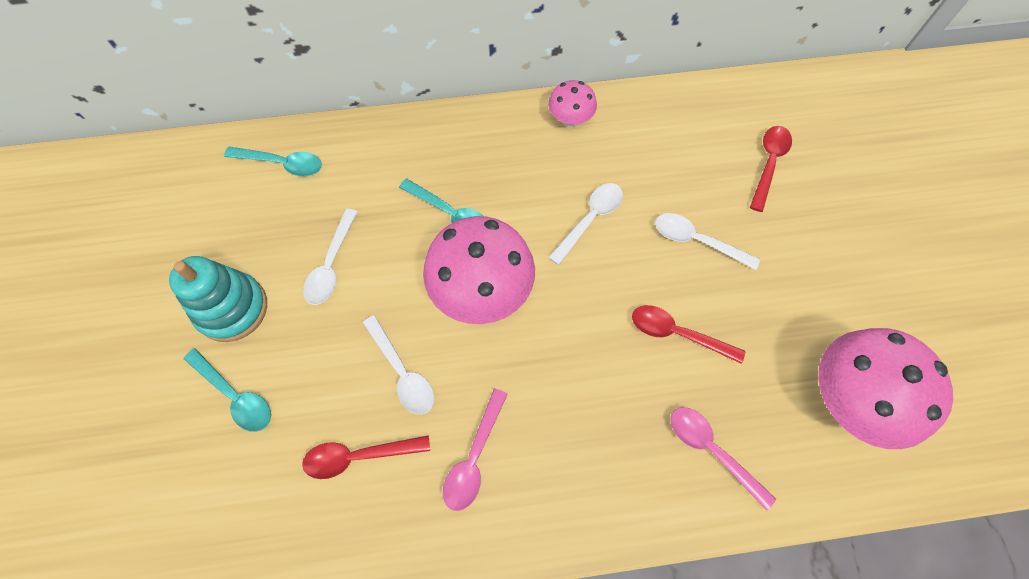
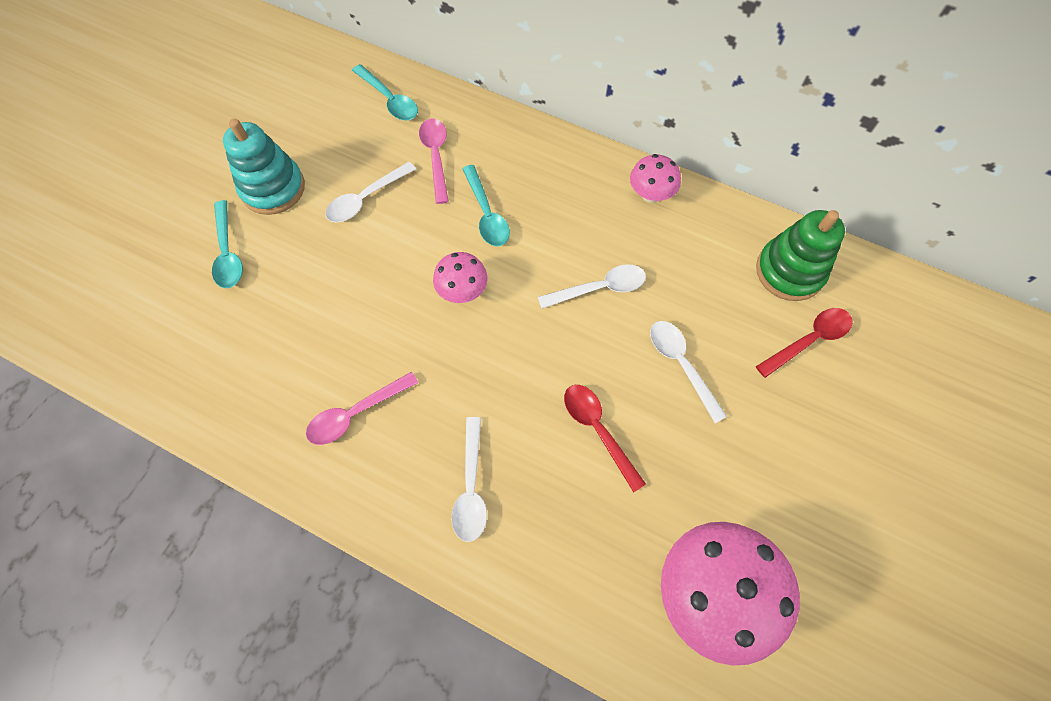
camera: 35 degrees right, 0 degrees up
red spoon [302,435,430,479] -> none
white spoon [363,315,434,414] -> white spoon moved to [451,417,487,542]
pink mushroom [423,216,535,324] -> pink mushroom [433,252,487,303], size x0.52
pink spoon [671,407,776,511] -> pink spoon moved to [419,119,449,204]
none -> green stacking toy [756,210,845,301]

